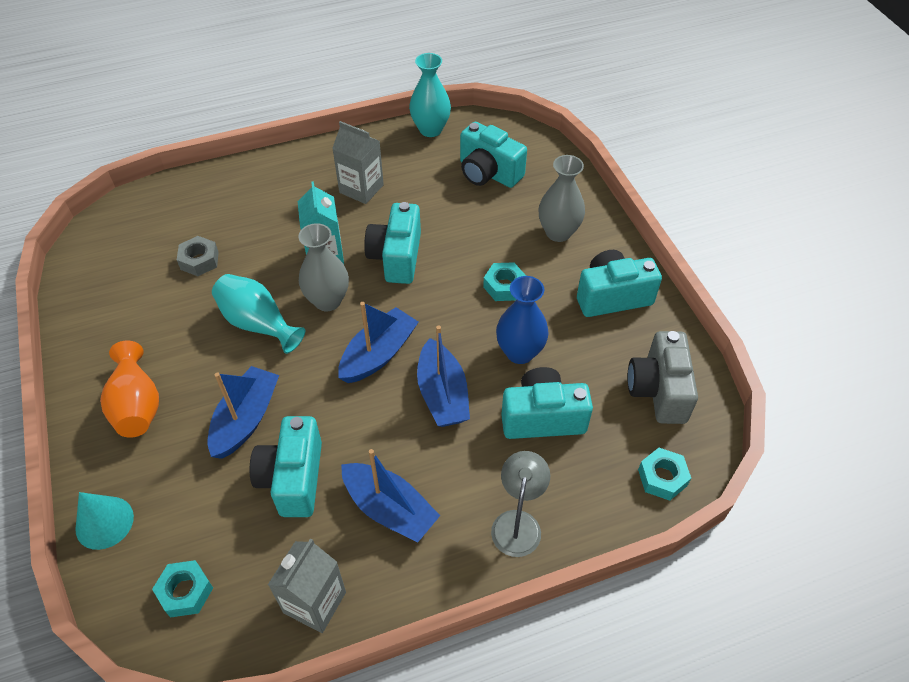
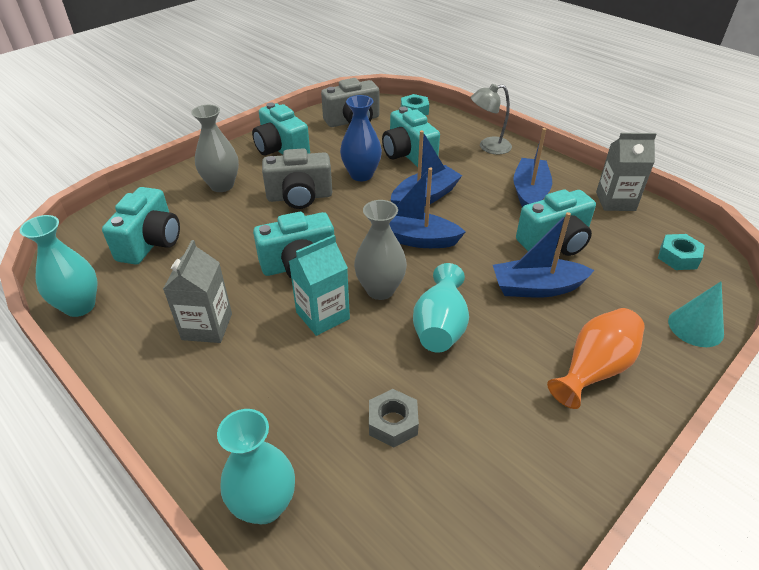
camera: 115 degrees left, 10 degrees down
turquoise nut [483,262,526,301] -> grey camera [262,148,332,209]
none -> turquoise vase [217,409,295,524]

